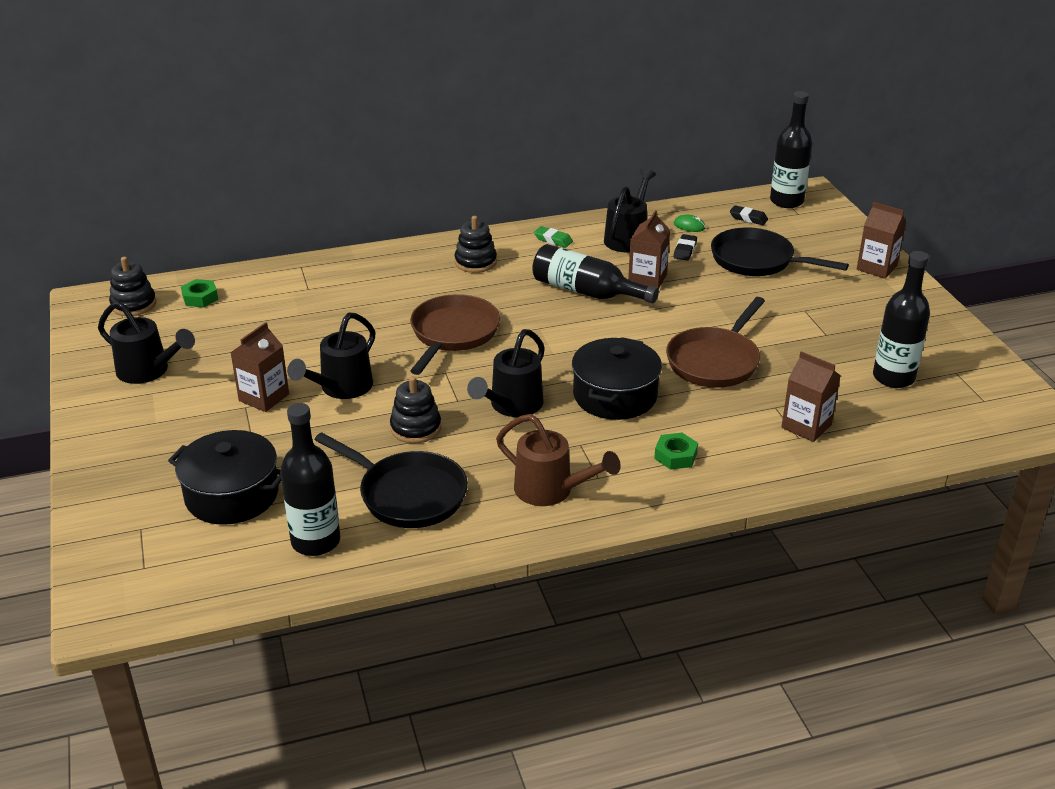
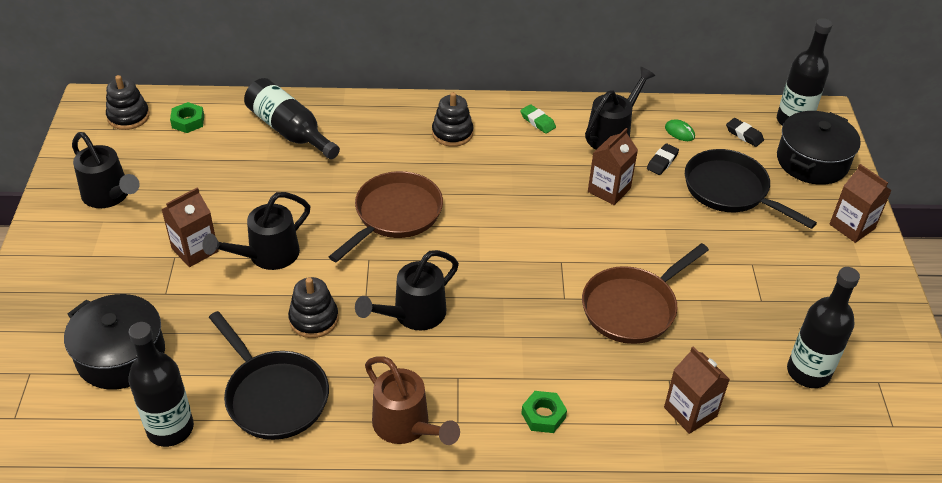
camera: 15 degrees right, 10 degrees up
black bottle [532,244,659,303] -> black bottle moved to [244,78,340,159]
black pot [572,337,662,420] -> black pot moved to [777,111,861,185]

